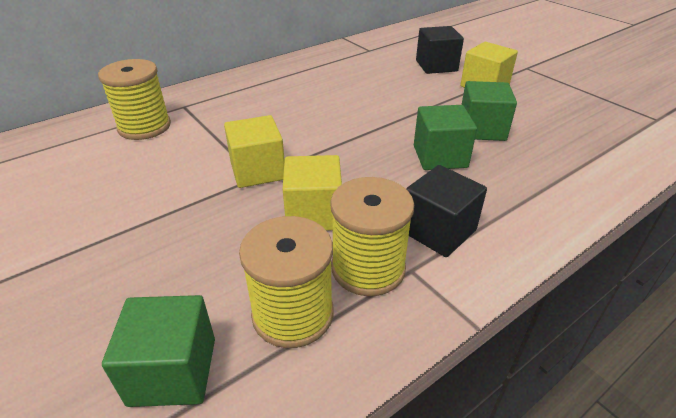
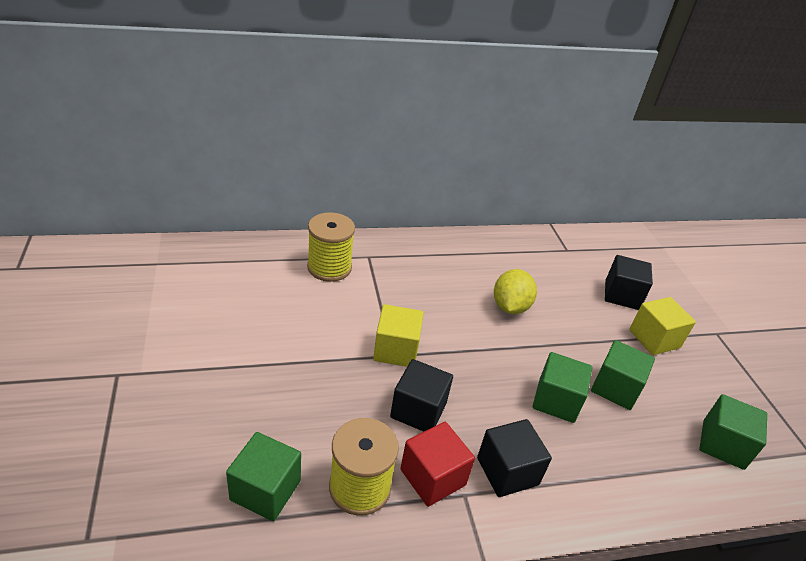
camera: 20 degrees right, 0 degrees up
yellow cube [283,155,342,231] -> black cube [390,359,453,432]
yellow spool [330,177,414,296] -> red cube [400,422,475,507]
none -> yellow lemon [494,269,537,314]
none -> green cube [700,394,767,470]

